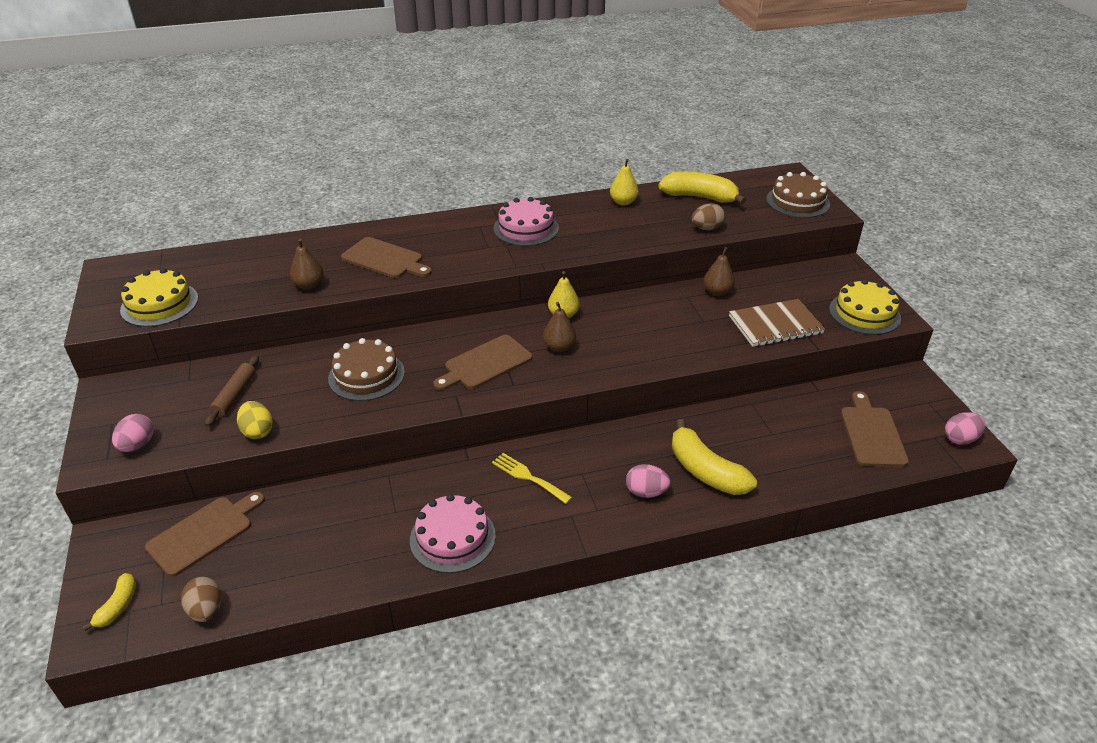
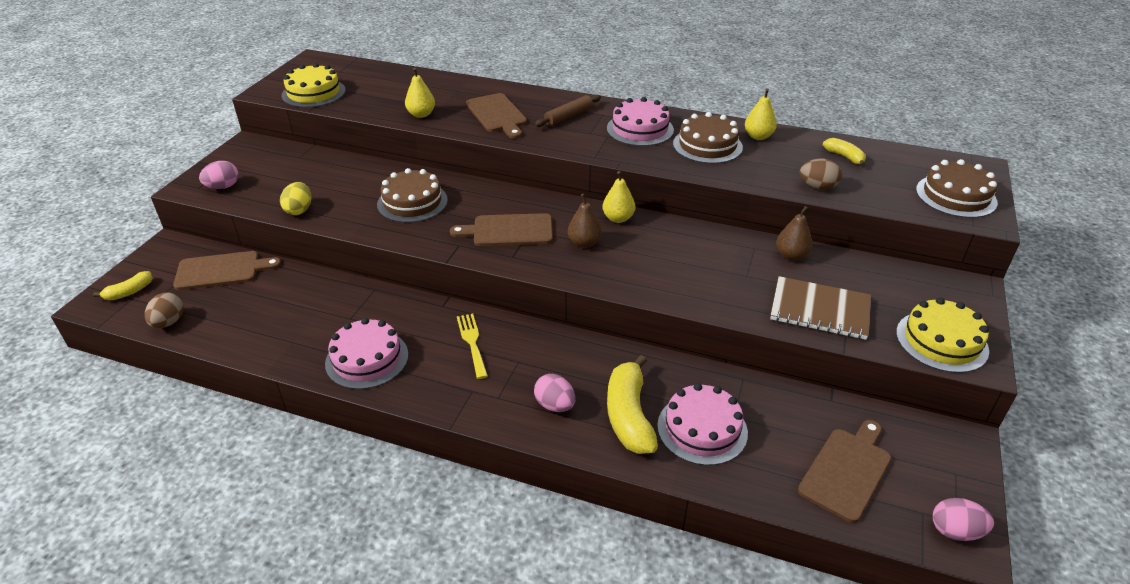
camera: 35 degrees right, 0 degrees up
brown rolling pin [205,355,259,426] -> brown rolling pin moved to [535,95,601,127]
brown pear [290,239,324,290] -> yellow pear [405,68,435,118]
yellow banana [658,172,746,204] -> yellow banana [823,138,866,167], size x0.53
none -> pink cake [657,383,748,465]
none -> brown cake [673,112,743,164]

